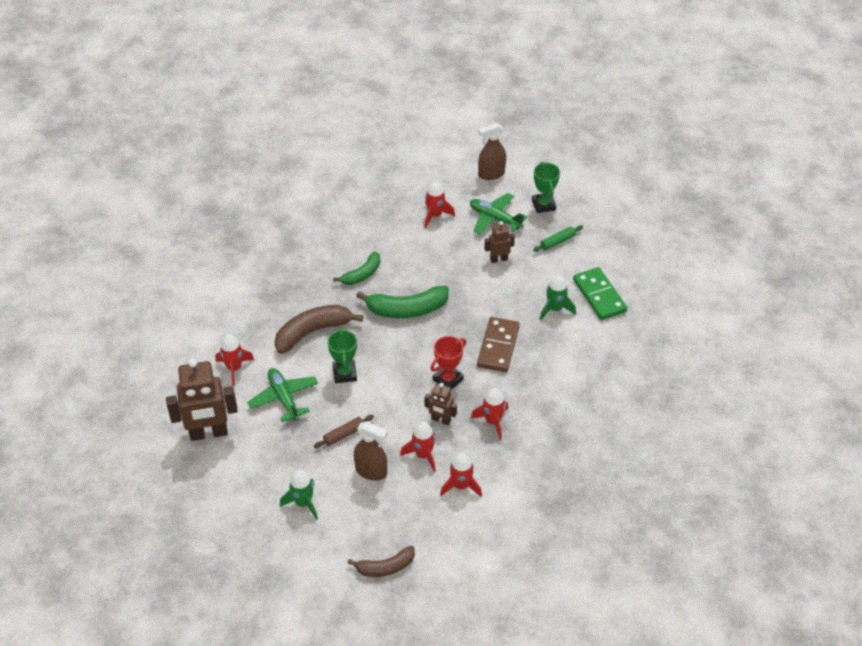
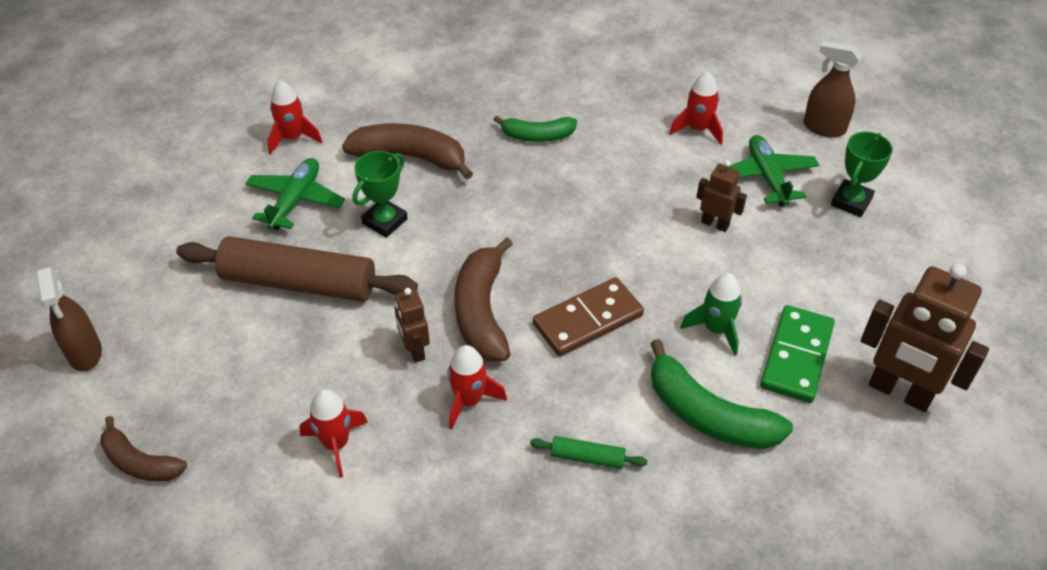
camera: 45 degrees right, 0 degrees up
brown robot [166,358,238,441] -> brown robot moved to [861,263,989,412]
green rocket [280,470,318,520] -> none
brown rolling pin [314,415,374,448] -> brown rolling pin [176,236,418,302], size x2.39
brown spray bottle [354,421,388,481] -> brown spray bottle moved to [36,267,102,372]
green banana [356,286,449,318] -> green banana moved to [650,339,793,449]
red rocket [400,421,436,472] -> none
red trophy [430,336,466,390] -> brown banana [454,237,513,361]
green rolling pin [533,225,583,252] -> green rolling pin moved to [530,436,648,469]

